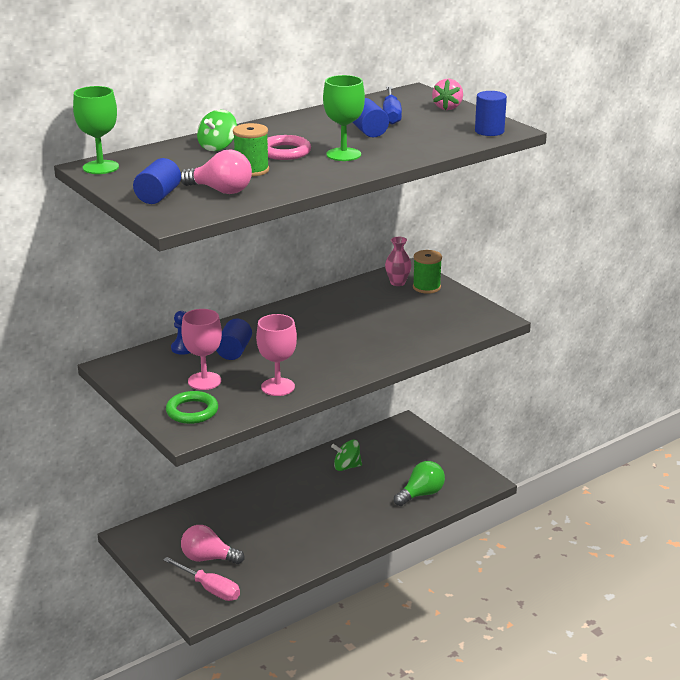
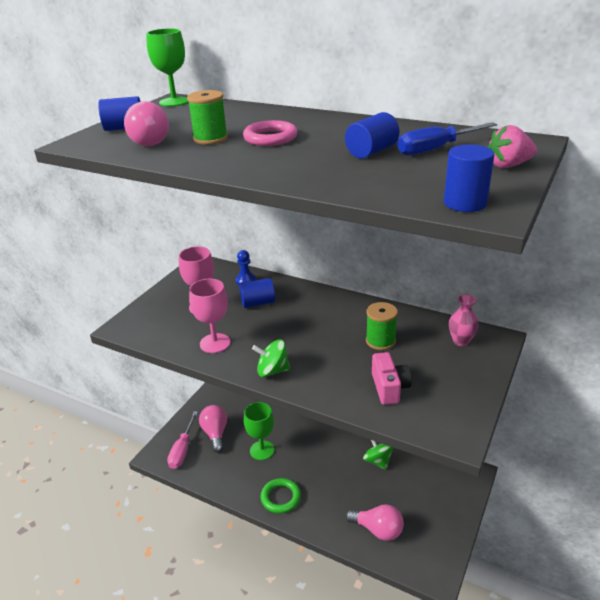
camera: 65 degrees right, 5 degrees up
green ring [166,391,218,424] -> green ring moved to [260,478,301,514]
green spinning top [197,110,237,151] -> green spinning top moved to [252,340,290,377]
green goblet [323,75,365,161] -> green goblet moved to [244,402,275,460]
green light bulb [394,461,445,506] -> pink light bulb [345,504,404,541]
green spool [413,250,442,294] -> green spool moved to [366,302,398,350]
none -> pink camera [372,352,412,405]

